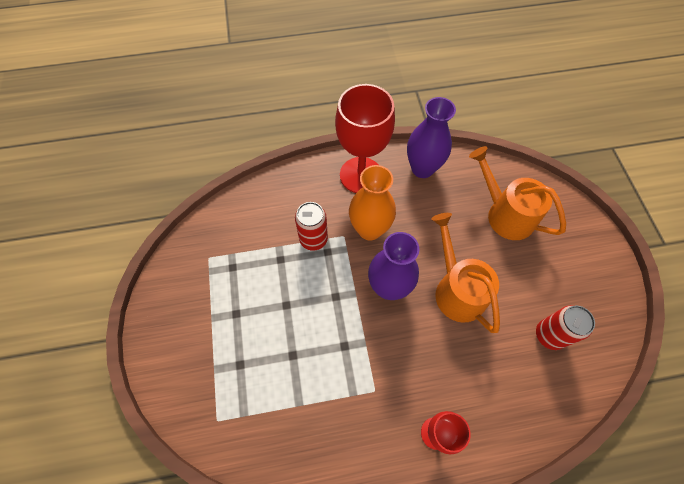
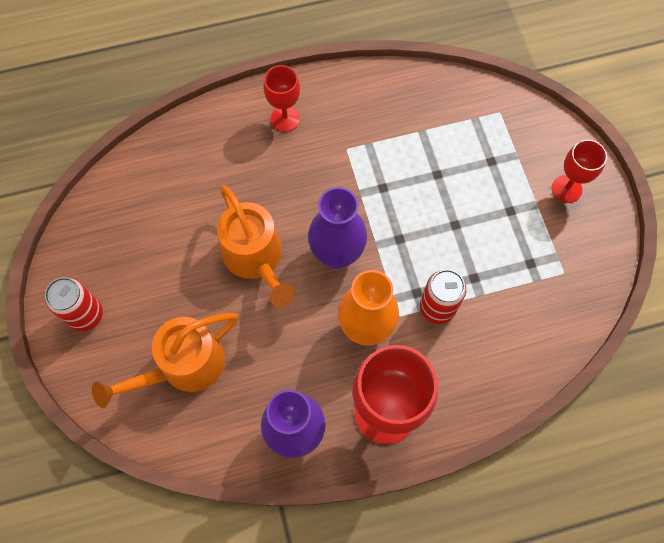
camera: 175 degrees right, 5 degrees up
orange watering can [469,146,566,240] -> orange watering can turned 105 degrees clockwise [92,313,238,408]
red can [536,305,595,350] -> red can moved to [45,277,103,331]
none -> red goblet [552,140,607,203]

